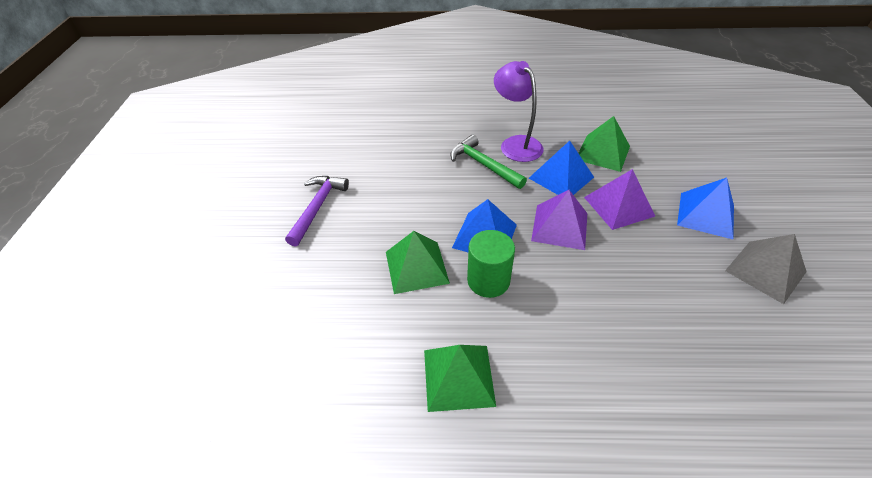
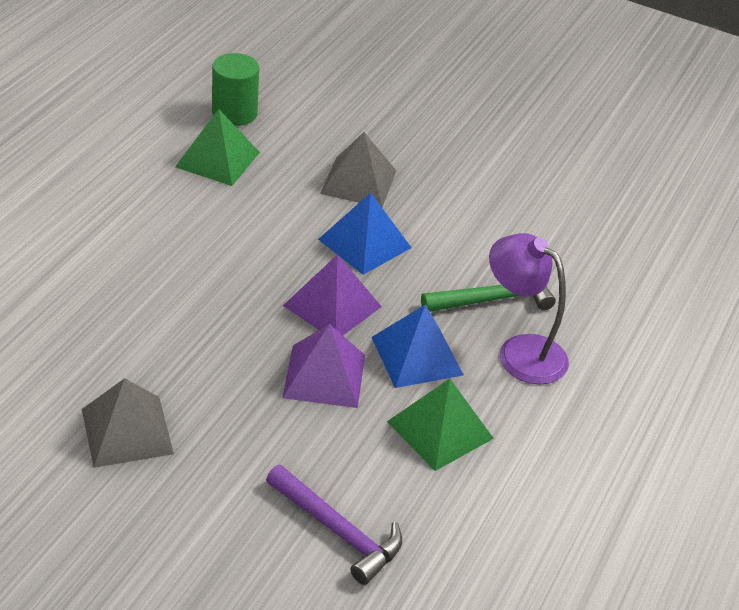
camera: 110 degrees right, 5 degrees down
purple hammer [285,176,349,247] -> purple hammer moved to [266,465,402,585]
green pyramid [386,231,450,294] -> grey pyramid [320,132,396,207]
green cylinder [467,230,515,298] -> green cylinder moved to [212,53,259,126]
purple lamp [494,61,543,162] -> purple lamp turned 135 degrees counterclockwise [489,233,569,385]
blue pyramid [677,178,734,239] -> none

